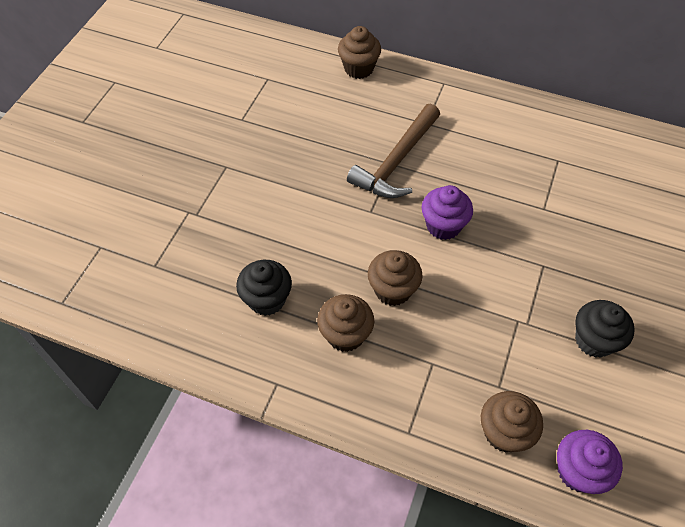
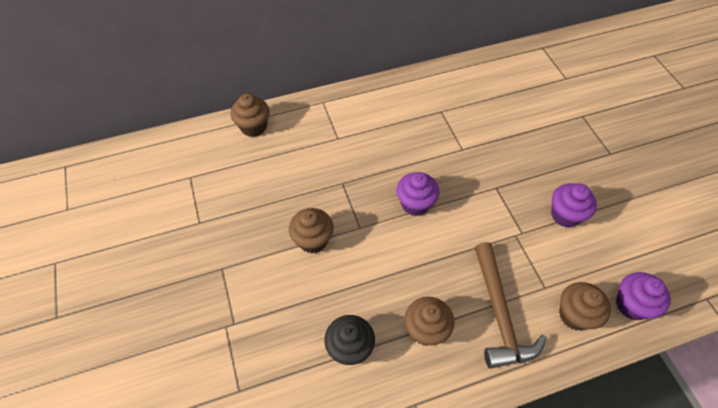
camera: 40 degrees left, 0 degrees up
brown hammer [347,104,440,198] -> brown hammer moved to [474,242,547,369]
brown cupcake [368,250,423,306] -> brown cupcake moved to [289,208,334,253]
black cupcake [575,300,635,358] -> purple cupcake [551,183,597,228]

